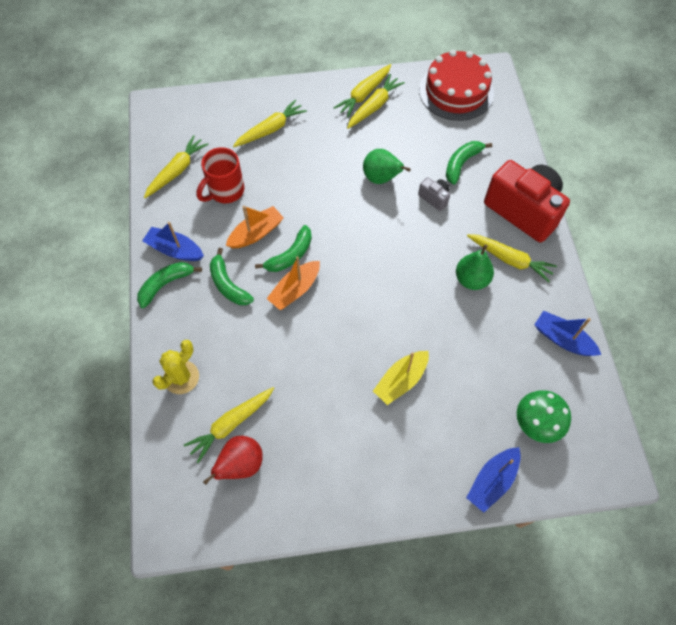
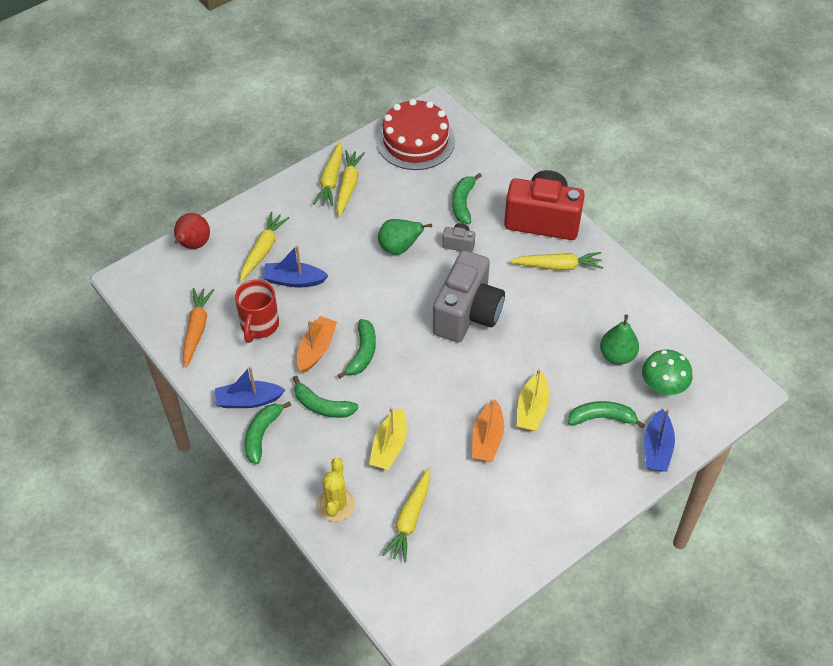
camera: 30 degrees left, 10 degrees down
yellow carrot [144,135,209,198] -> orange carrot [183,288,214,367]
red pear [203,436,263,485] -> red pear moved to [174,213,210,249]
orange boat [266,256,320,310] -> orange boat moved to [472,399,504,462]
green pear [456,244,494,290] -> green pear moved to [600,315,639,365]
blue boat [534,311,601,356] -> blue boat moved to [262,245,328,287]
none -> yellow boat [369,407,407,470]
none -> grey camera [433,250,505,342]
none -> green banana [568,401,645,429]

